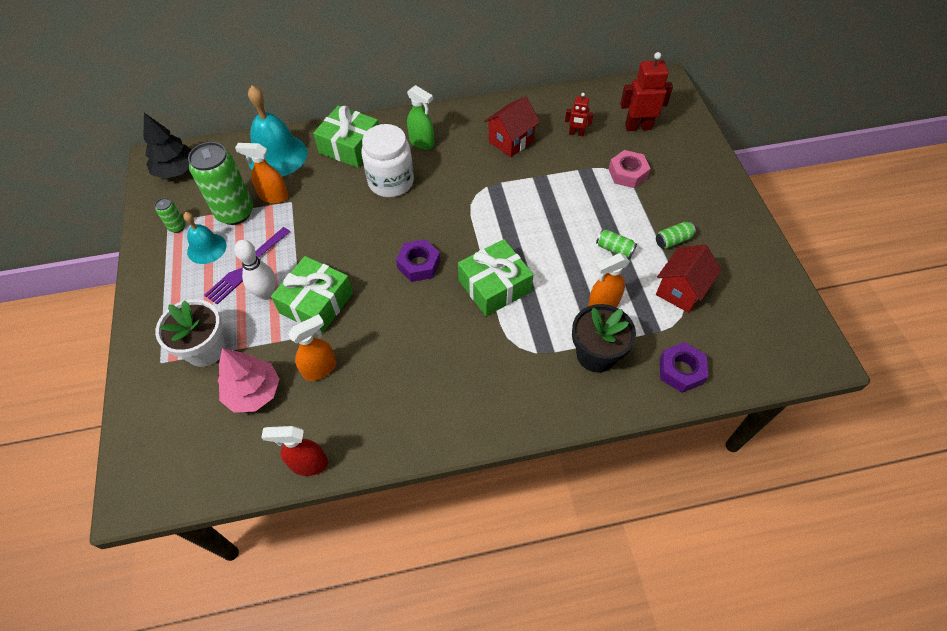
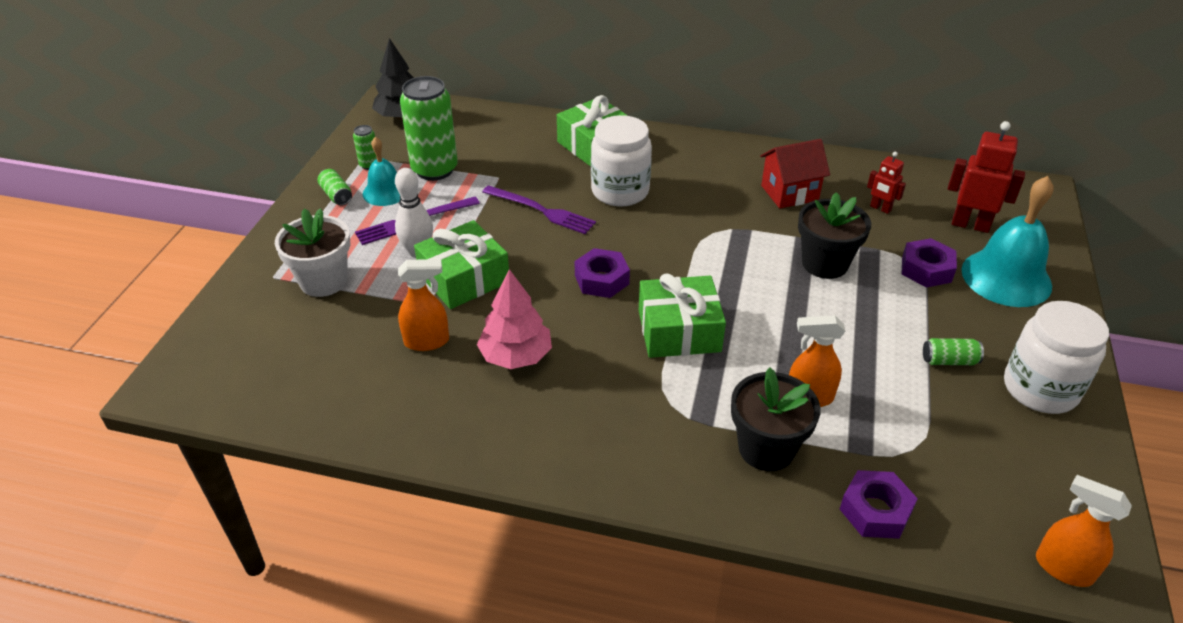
camera: 25 degrees right, 15 degrees down
pink tree [218,348,279,413] -> pink tree moved to [477,269,552,369]
orange spray bottle [235,143,288,204] -> orange spray bottle moved to [1036,475,1132,587]
turquoise bell [248,86,308,176] -> turquoise bell moved to [961,176,1054,307]
red spray bottle [261,426,328,476] -> none
green spray bottle [407,85,434,150] -> none
green can [596,229,637,258] -> green can moved to [317,169,352,205]
pink nut [609,150,651,188] -> purple nut [902,238,957,288]
red house [656,244,721,313] -> none
none -> purple fork [482,185,596,234]
none -> black flower pot [798,192,871,279]
none -> white jar [1004,301,1109,414]

